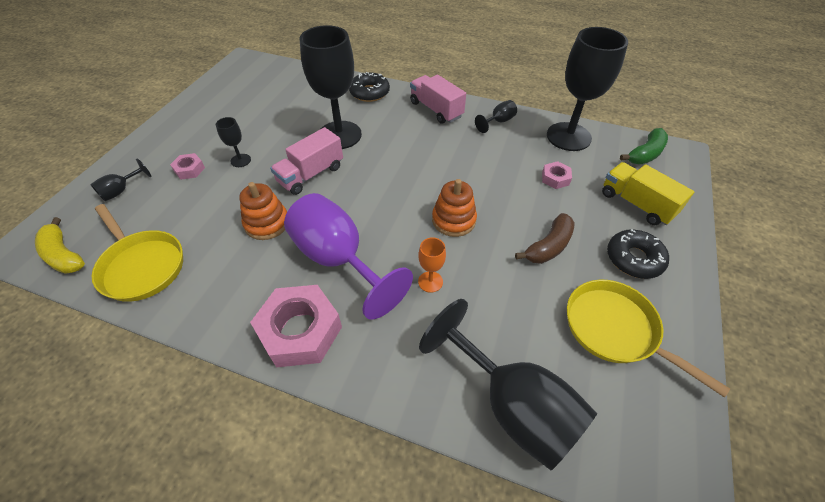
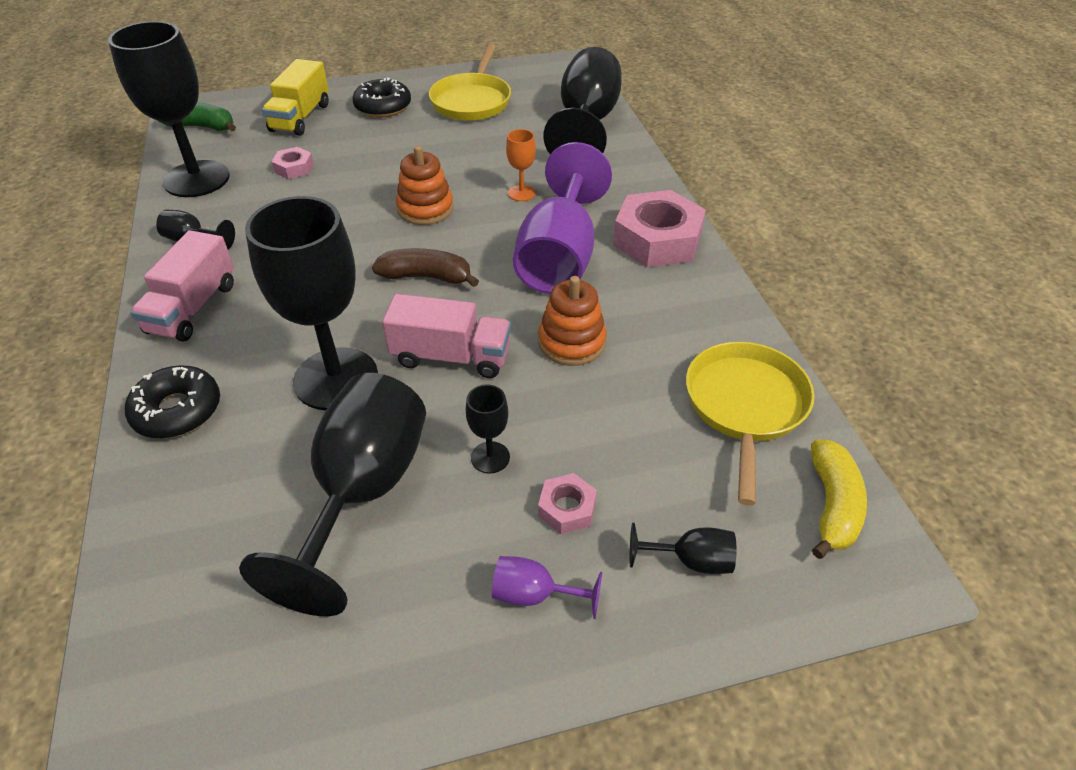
camera: 125 degrees left, 5 degrees down
brown banana [515,213,575,264] -> brown banana moved to [372,248,479,287]
none -> black goblet [239,373,426,616]
none -> purple goblet [492,556,602,619]

